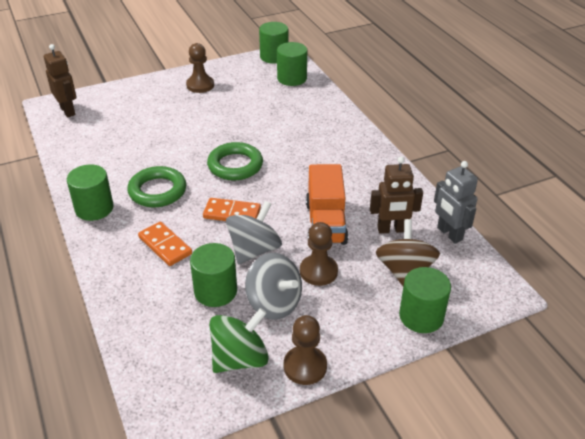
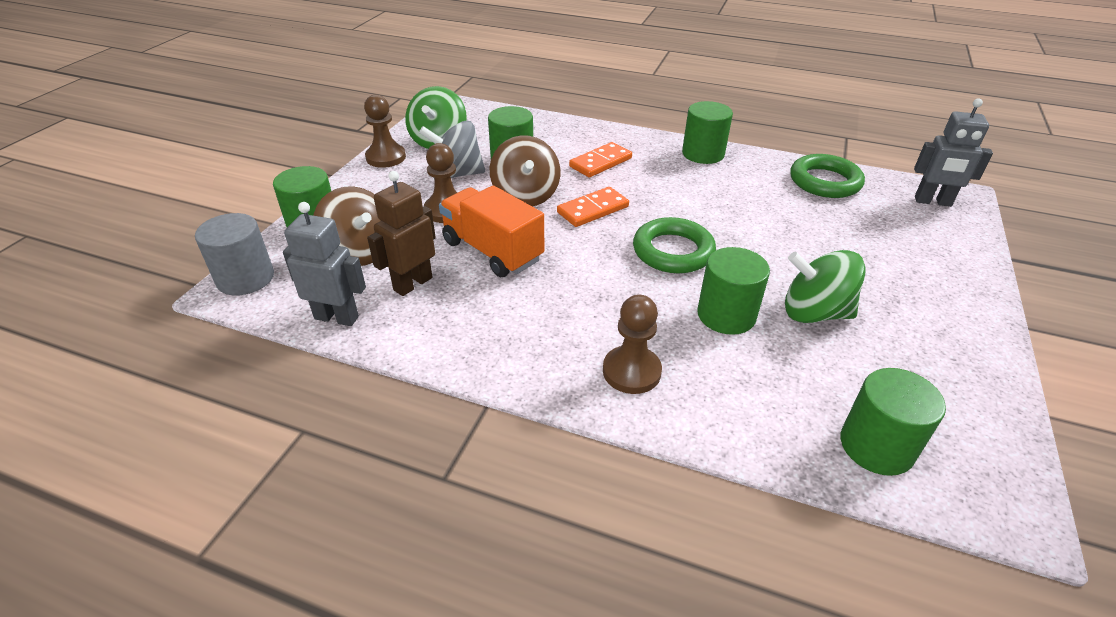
camera: 135 degrees right, 0 degrees up
brown robot [44,44,76,117] -> grey robot [914,98,993,207]
green ring [127,166,186,207] -> green ring moved to [790,154,865,198]
orange domino [138,221,192,266] -> orange domino turned 45 degrees counterclockwise [569,142,632,177]
brown pawn [186,43,214,93] -> brown pawn moved to [603,295,662,394]
grey spinning top [226,201,282,264] -> brown spinning top [490,135,560,207]
green cylinder [259,22,288,64] -> green cylinder moved to [697,247,770,335]
none -> grey cylinder [195,213,274,296]
none -> green spinning top [785,250,866,323]

